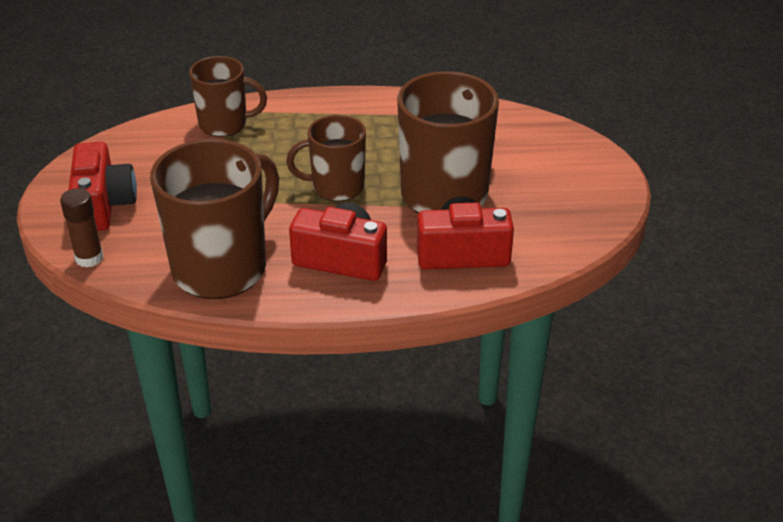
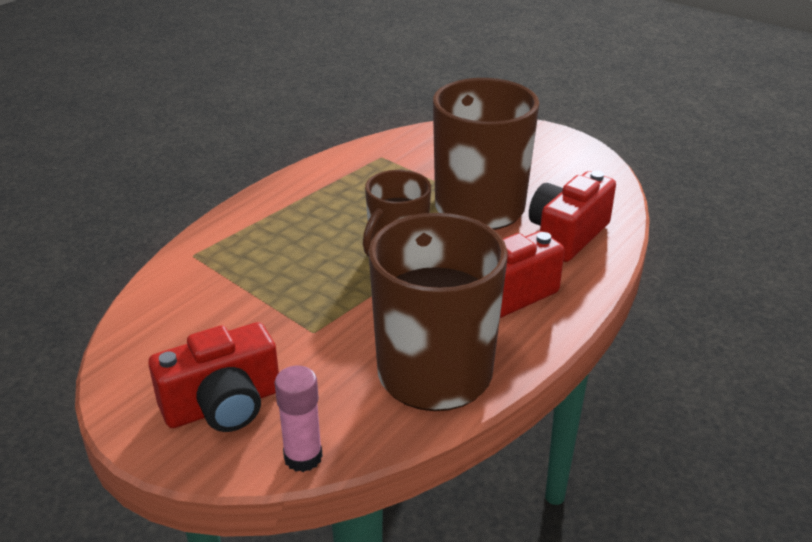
camera: 50 degrees left, 5 degrees down
brown glue stick [60,188,103,268] -> pink glue stick [274,366,323,472]
red camera [68,142,137,231] -> red camera turned 120 degrees clockwise [148,322,279,432]
brown mug [189,56,267,137] -> none

